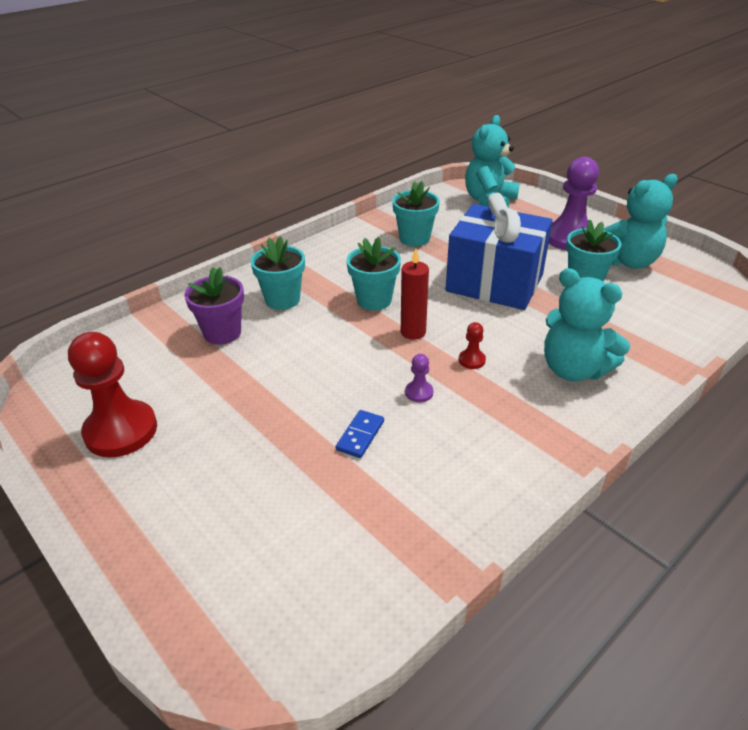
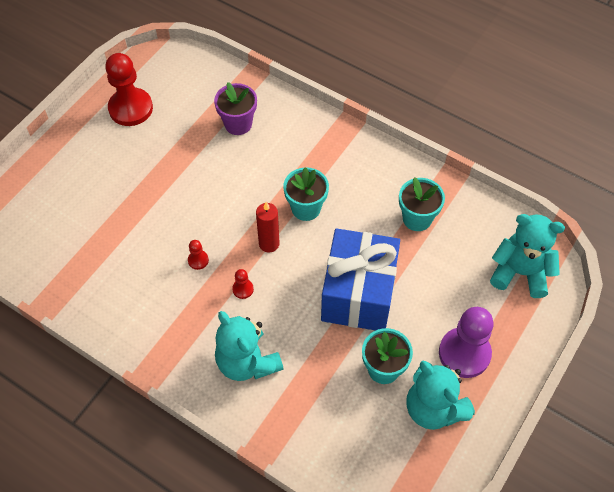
camera: 75 degrees right, 20 degrees up
turquoise flower pot [250,236,305,310] -> none
blue domino [336,410,384,458] -> none
purple pawn [405,354,434,402] -> red pawn [188,240,209,270]
turquoise teddy bear [544,268,630,381] -> turquoise teddy bear turned 60 degrees counterclockwise [215,311,283,381]

